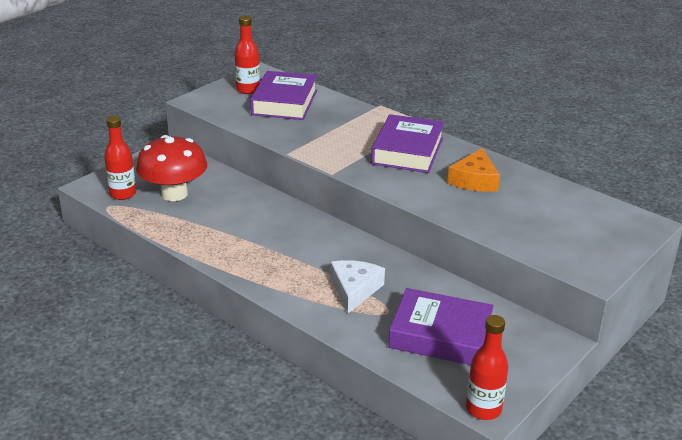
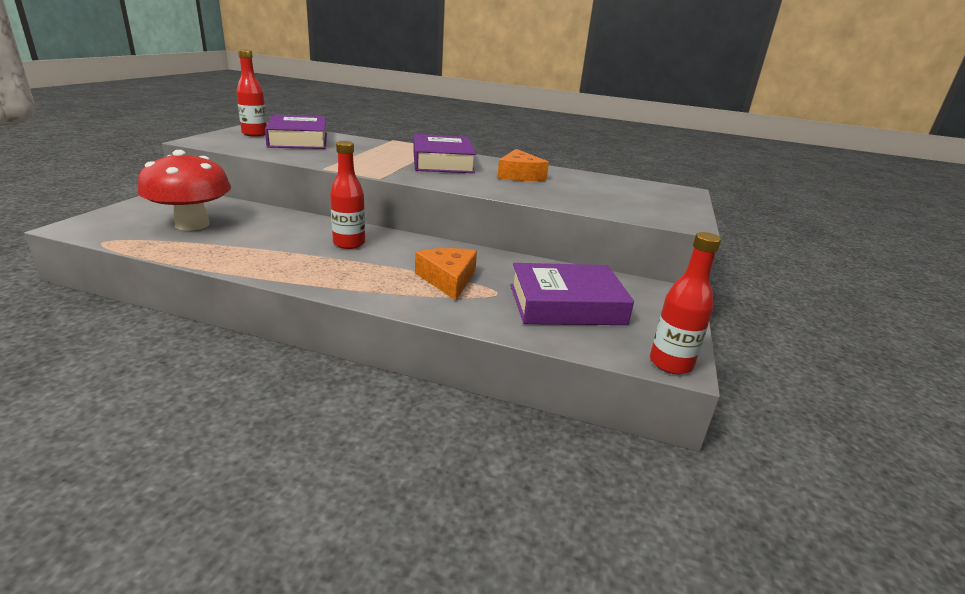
camera: 25 degrees left, 5 degrees down
red bottle [104,116,136,200] -> red bottle moved to [330,141,365,249]
white cheese [330,260,385,313] -> orange cheese [415,248,477,301]

